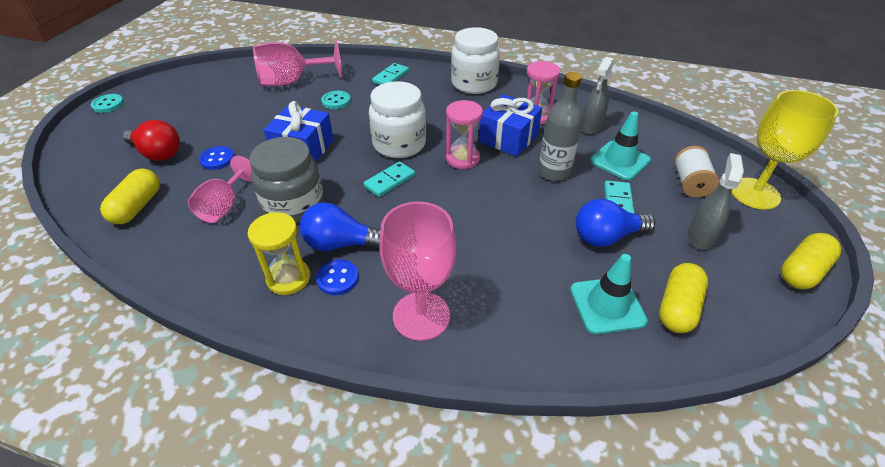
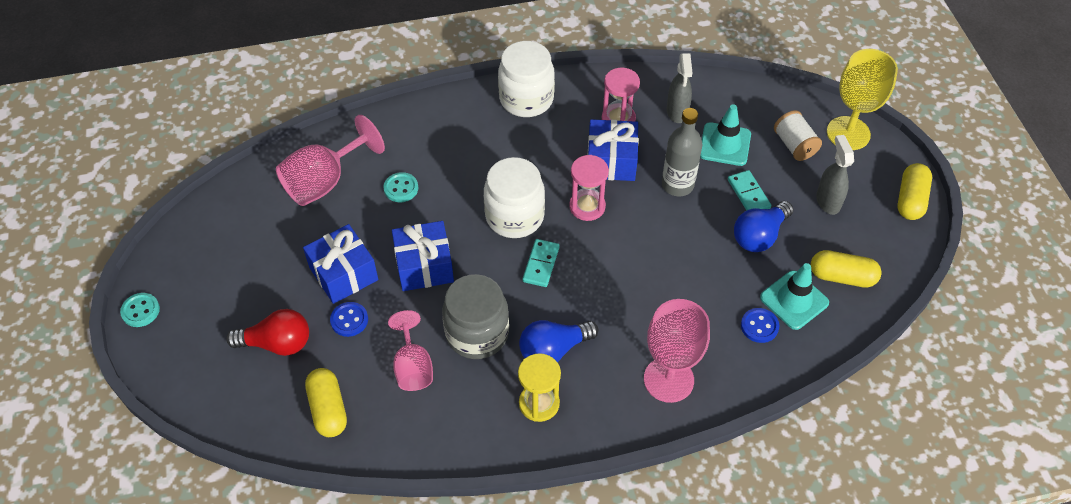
camera: 30 degrees left, 10 degrees up
blue button [316,259,359,295] -> blue button moved to [741,308,779,343]
turquoise domino [372,63,409,85] -> none
yellow capsule [659,263,708,333] -> yellow capsule turned 75 degrees counterclockwise [811,250,882,288]
none -> blue gift [303,224,378,304]

